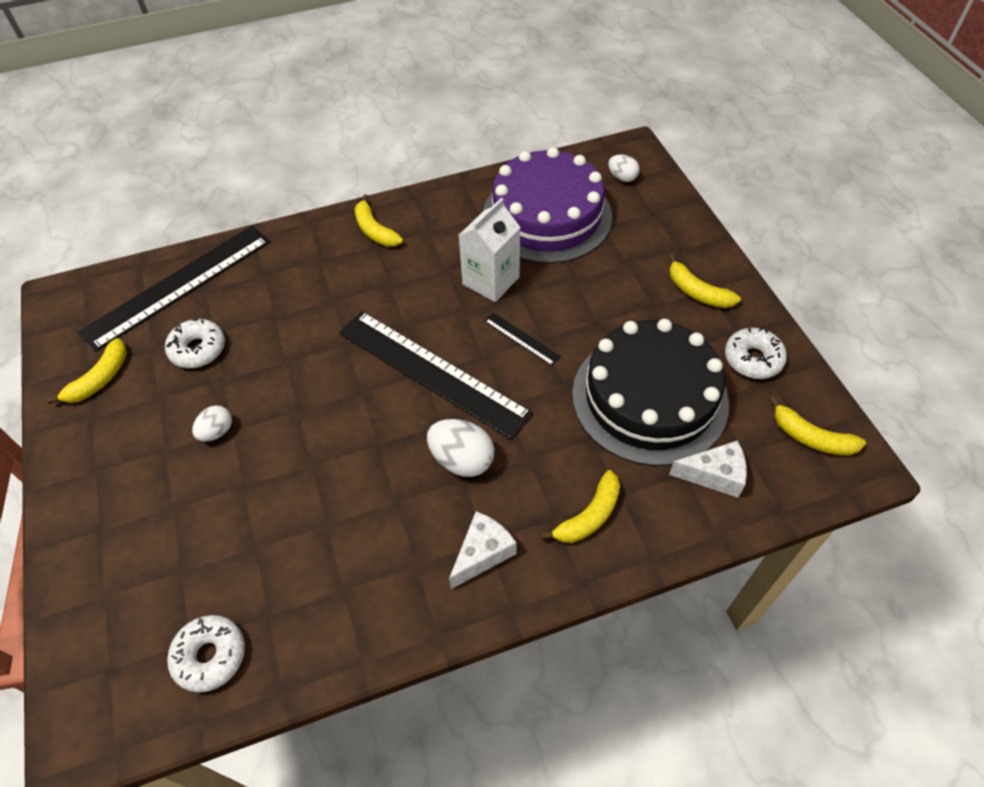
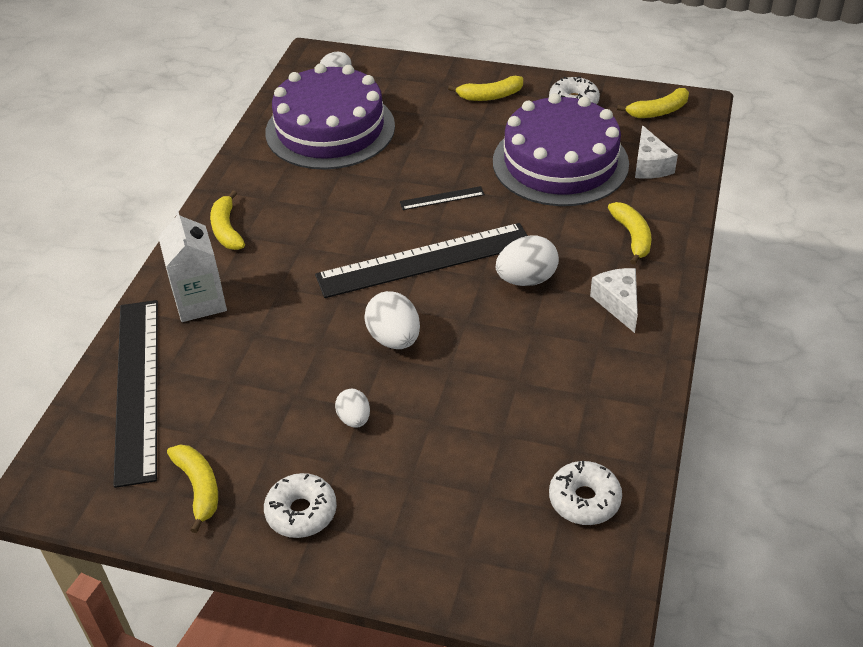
camera: 55 degrees left, 10 degrees down
white donut [165,318,225,368] -> white donut moved to [264,473,337,538]
yellow banana [355,194,403,247] -> yellow banana turned 75 degrees clockwise [210,191,245,250]
white carton [459,198,521,302] -> white carton moved to [158,209,227,322]
black cake [572,319,729,466] -> purple cake [493,93,629,206]
white cheese [669,440,747,498] -> white cheese turned 135 degrees clockwise [635,125,678,179]
none -> white egg [364,291,420,349]

